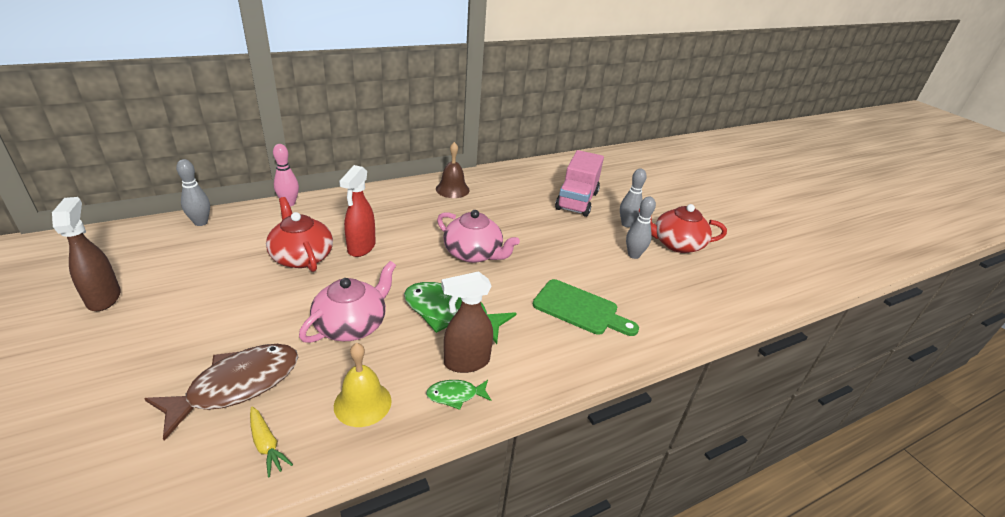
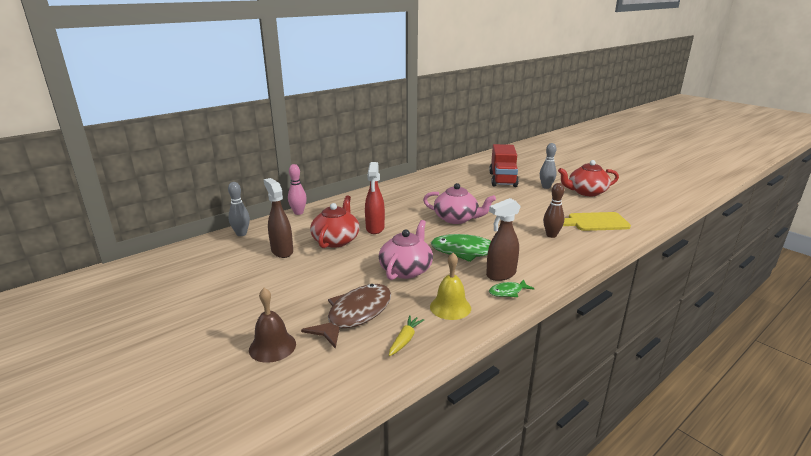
camera: 10 degrees left, 10 degrees down
brown spray bottle [52,197,121,311] -> brown spray bottle moved to [264,178,293,258]
yellow carrot [250,406,293,478] -> yellow carrot turned 105 degrees counterclockwise [389,315,425,356]
red teapot [266,197,333,272] -> red teapot turned 60 degrees clockwise [310,196,359,248]
brown bell [436,142,470,198] -> brown bell moved to [249,288,296,363]
green cutting board [533,279,639,336] -> brown bowling pin [543,183,564,238]
pink truck [555,150,604,217] -> red truck [489,144,519,187]
grey bowling pin [626,196,656,259] -> none
none -> yellow cutting board [563,212,631,231]

